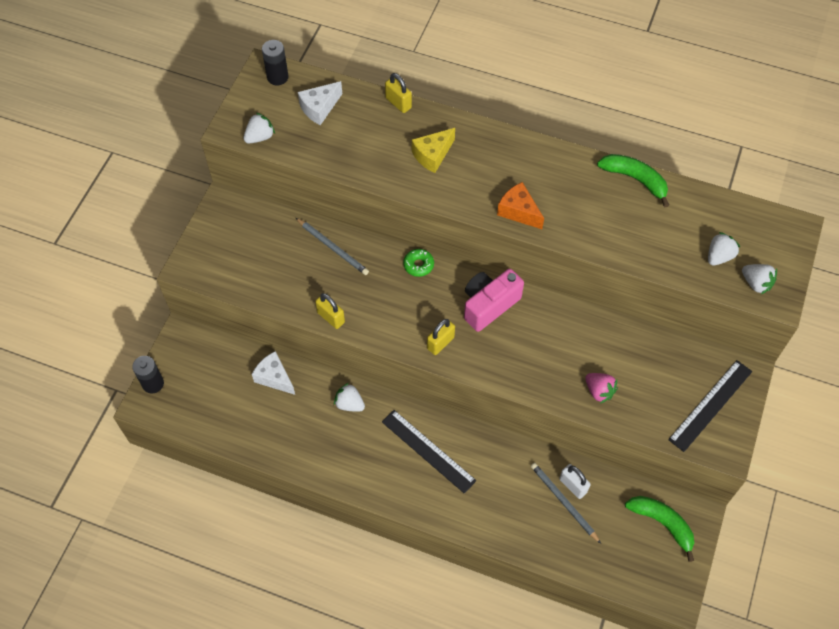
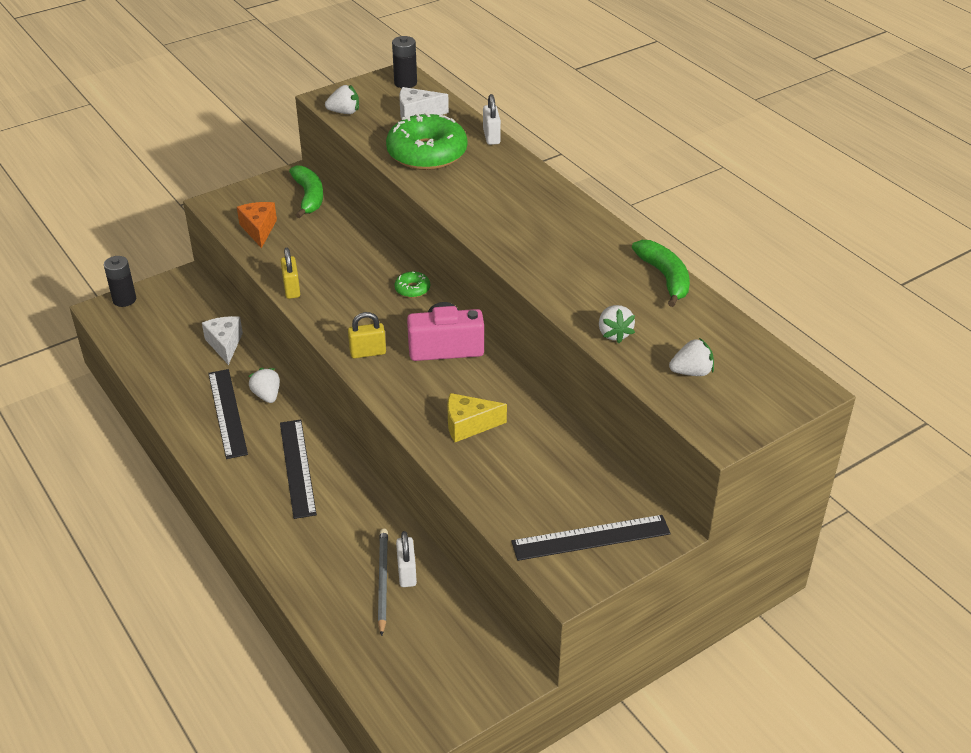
camera: 35 degrees right, 20 degrees down
grey pencil [296,218,369,275] -> none
yellow padlock [385,73,412,113] -> white padlock [483,94,501,145]
yellow cheese [412,128,455,173] -> yellow cheese moved to [447,393,507,442]
orange cheese [497,182,544,229] -> orange cheese moved to [237,202,277,248]
pink strawberry [585,373,618,404] -> none
green banana [625,496,694,562] -> green banana moved to [289,165,323,218]
white strawberry [742,264,777,294] -> white strawberry moved to [599,305,635,343]
none -> black ruler [208,369,248,459]
none -> green donut [386,112,467,170]

